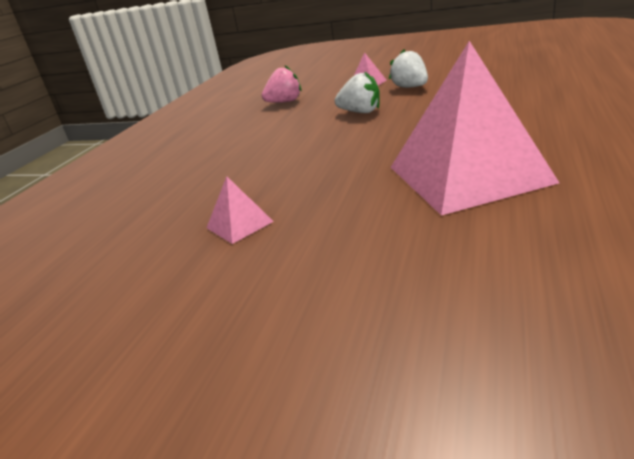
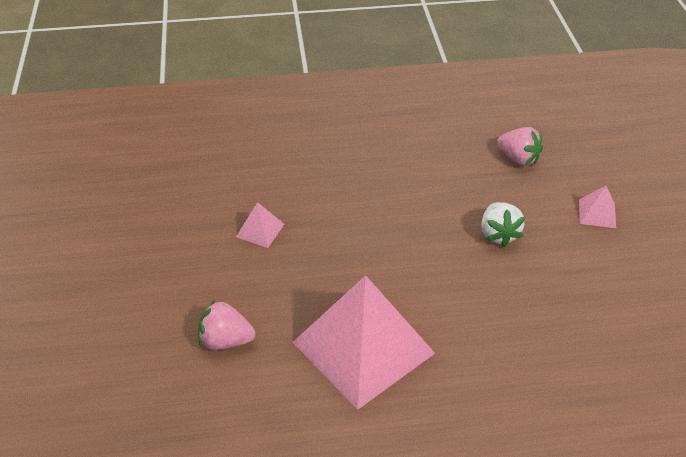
camera: 60 degrees right, 15 degrees up
white strawberry [389,49,428,88] -> none
none -> pink strawberry [198,299,255,350]

